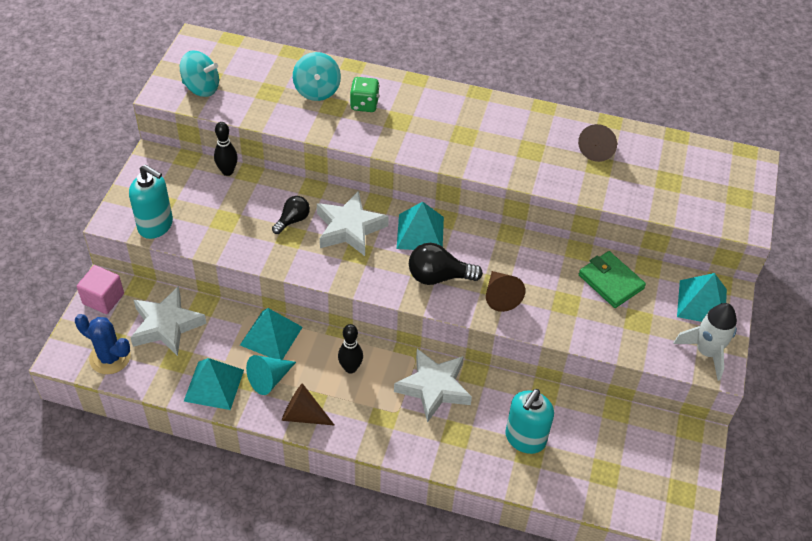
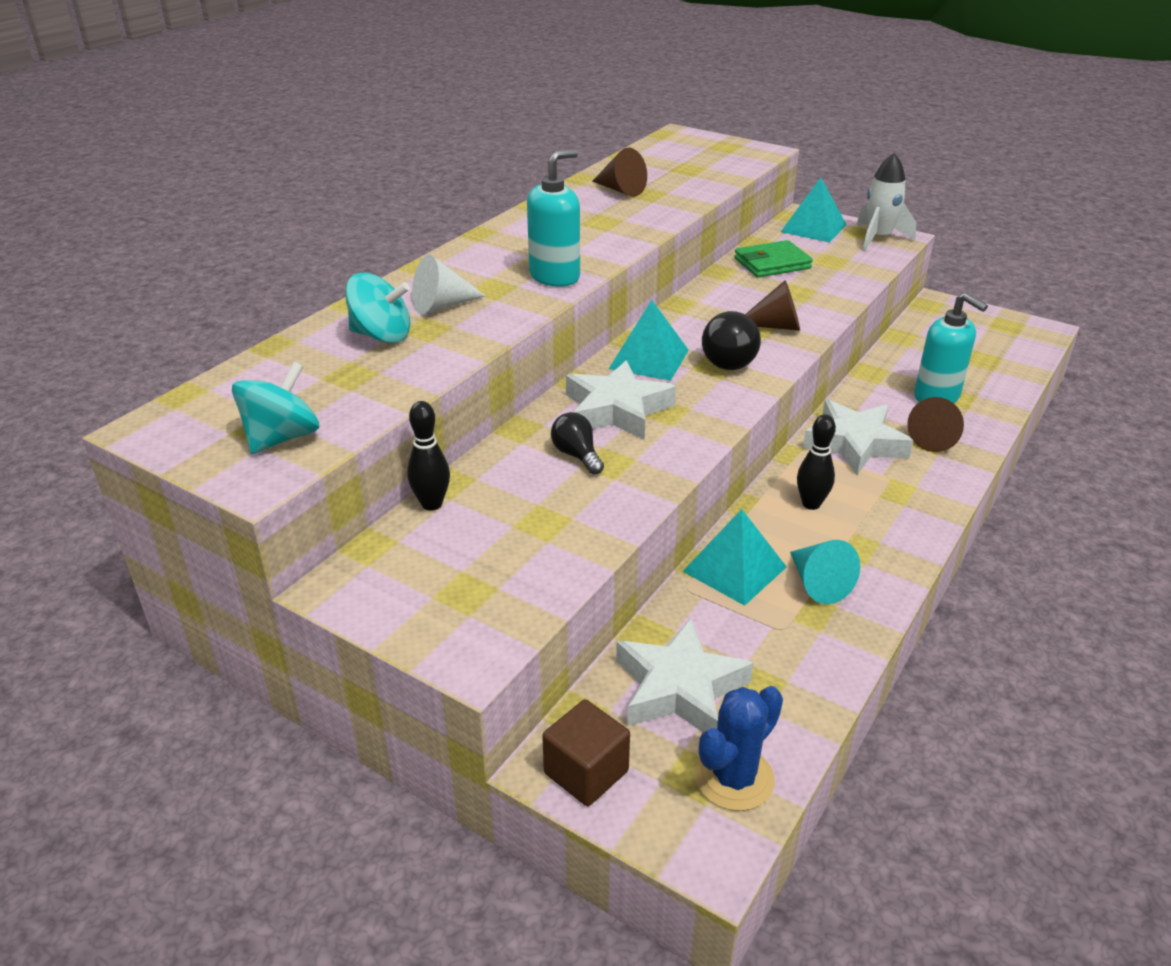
camera: 70 degrees left, 15 degrees down
pink cube [77,265,124,314] -> brown cube [542,699,630,806]
turquoise soap dispenser [129,165,173,239] -> turquoise soap dispenser moved to [527,149,580,287]
turquoise pyramid [184,358,244,410] -> none
brown cone [282,383,335,426] -> brown cone moved to [907,397,964,452]
green dice [350,77,379,112] -> white cone [412,255,486,314]

